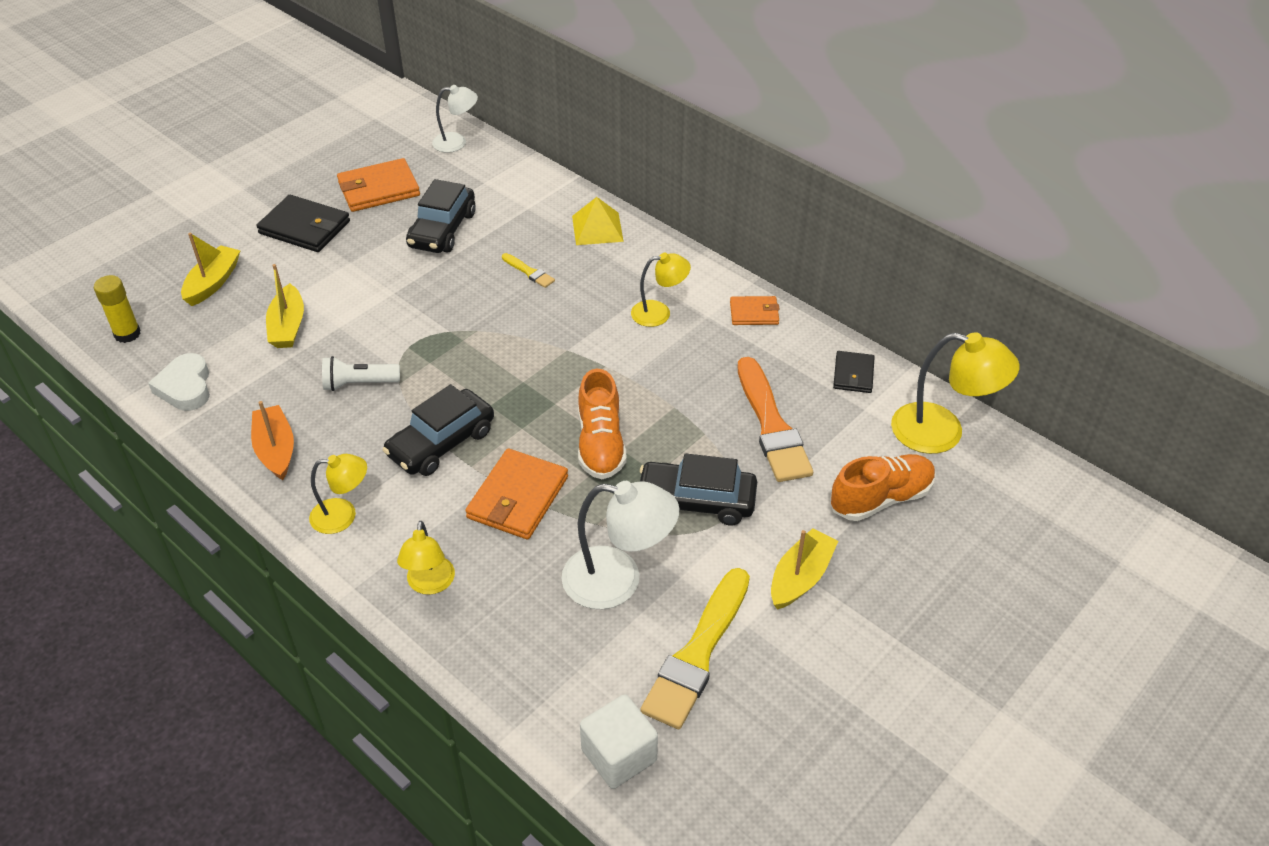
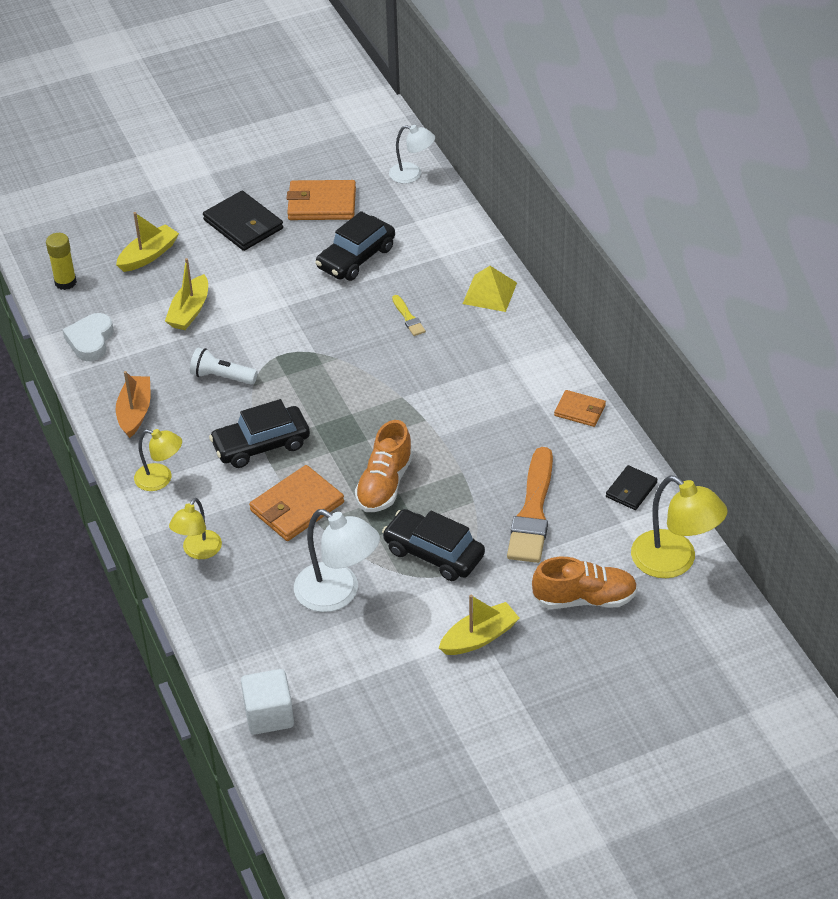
camera: 25 degrees right, 0 degrees up
yellow lamp [631,253,691,327] -> none
yellow brush [641,568,750,729] -> none

